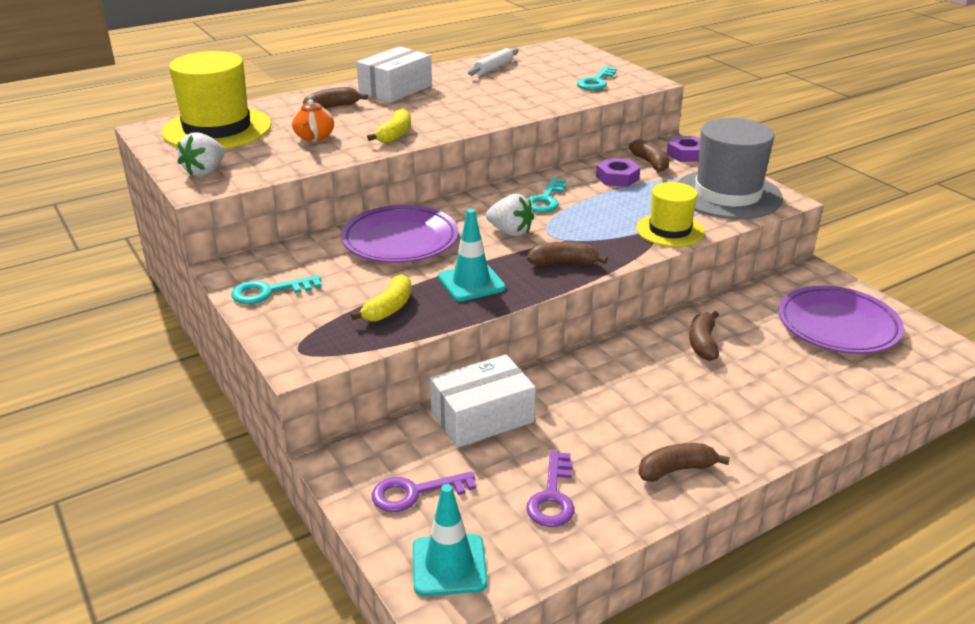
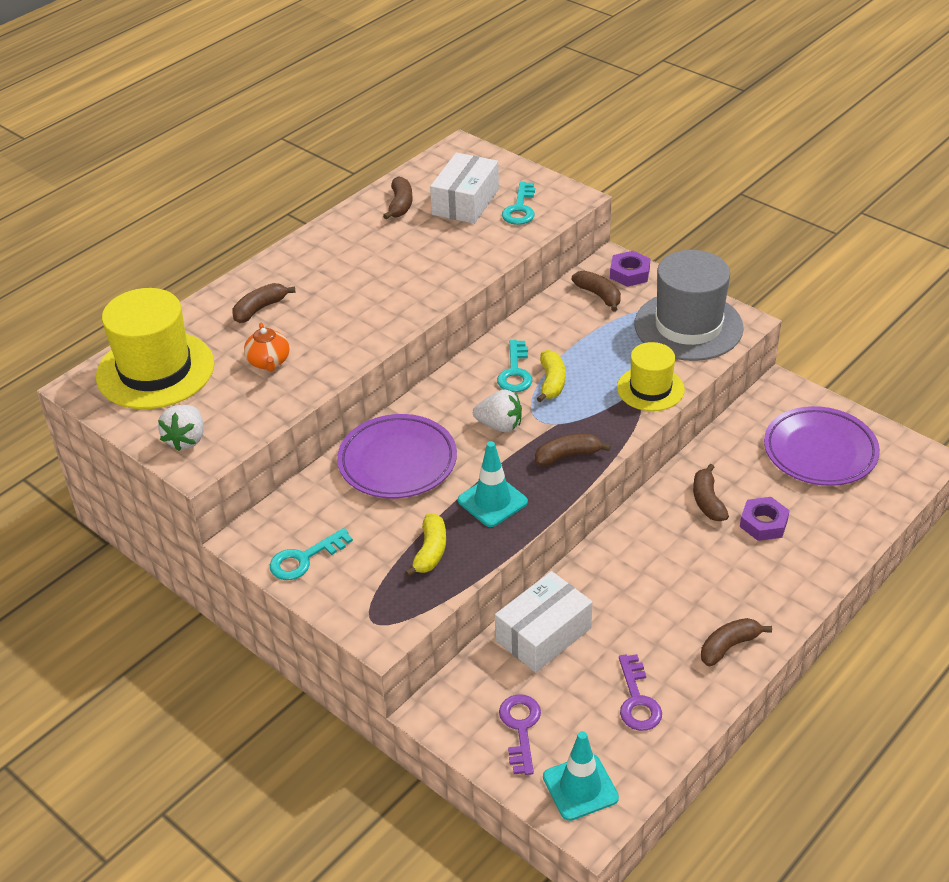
camera: 15 degrees left, 10 degrees up
white box [356,46,432,103] -> white box moved to [430,152,499,224]
yellow banana [367,109,411,143] -> yellow banana moved to [537,350,565,402]
purple key [372,471,476,512] -> purple key turned 120 degrees clockwise [499,694,541,775]
white rolling pin [468,48,518,76] -> brown banana [383,176,412,220]
purple nut [596,158,640,187] -> purple nut moved to [740,497,790,541]

